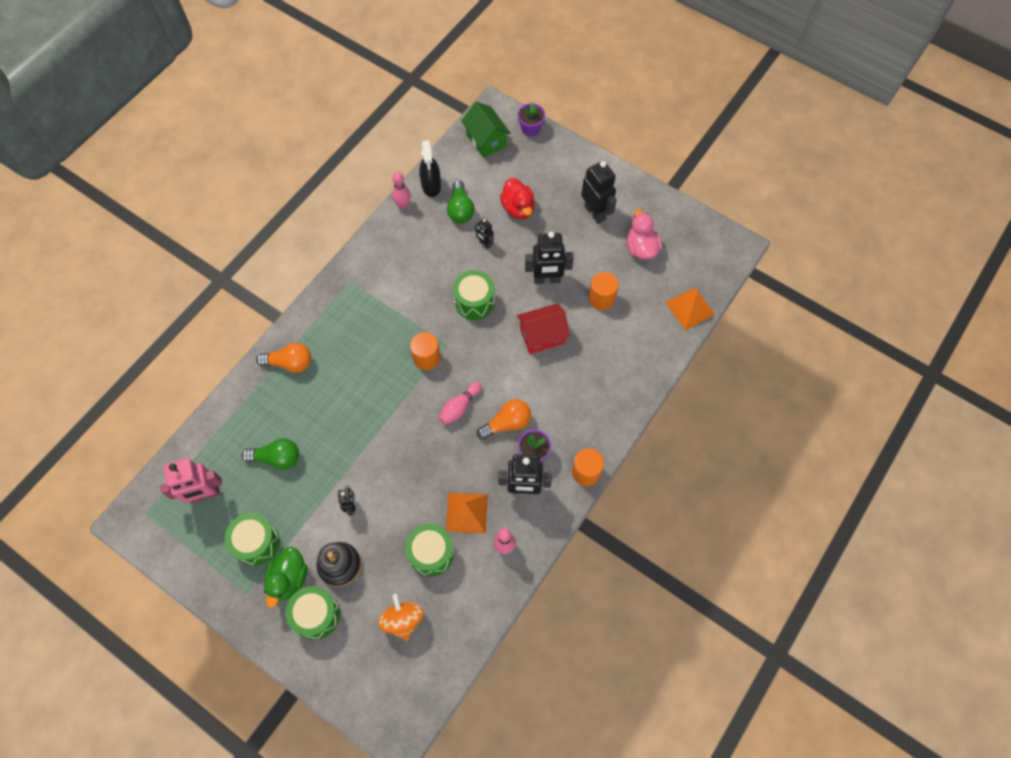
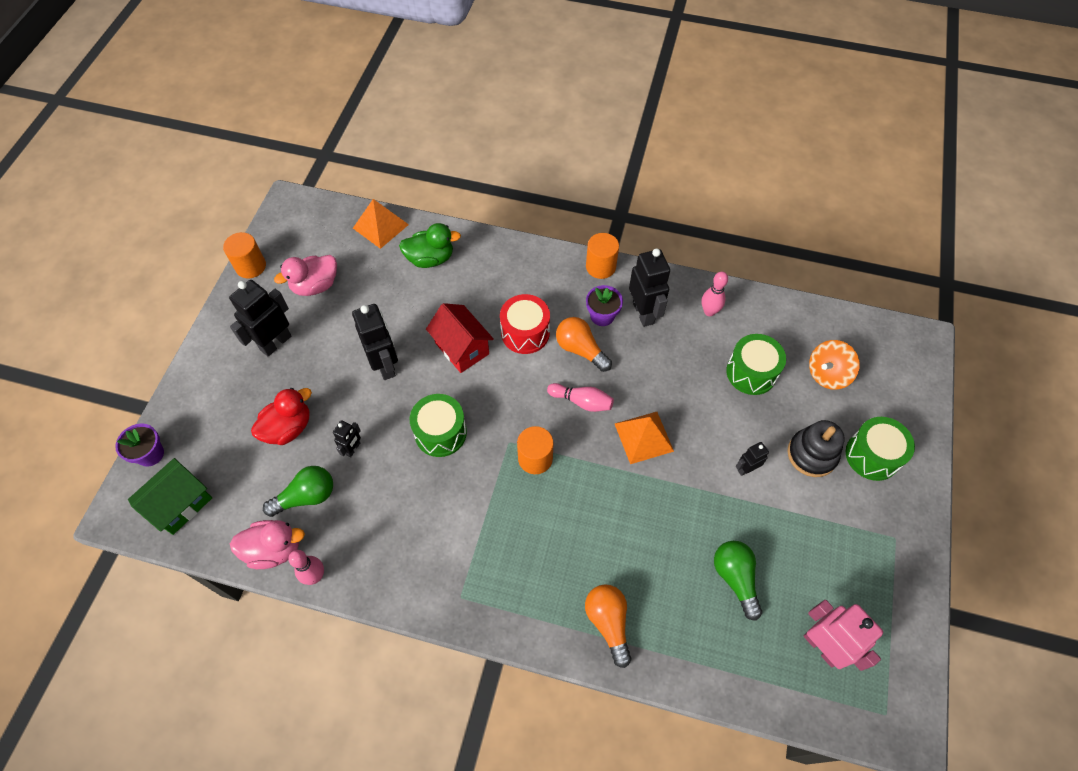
camera: 110 degrees left, 5 degrees down
green drum [225,513,280,566] -> none
green duck [263,547,308,607] -> green duck moved to [399,223,461,268]
black spray bottle [419,140,441,197] -> pink duck [230,520,305,569]
orange pyramid [446,493,488,534] -> orange pyramid moved to [615,412,674,464]
orange cylinder [589,272,619,310] -> orange cylinder moved to [223,232,266,278]
none -> red drum [500,294,550,354]

